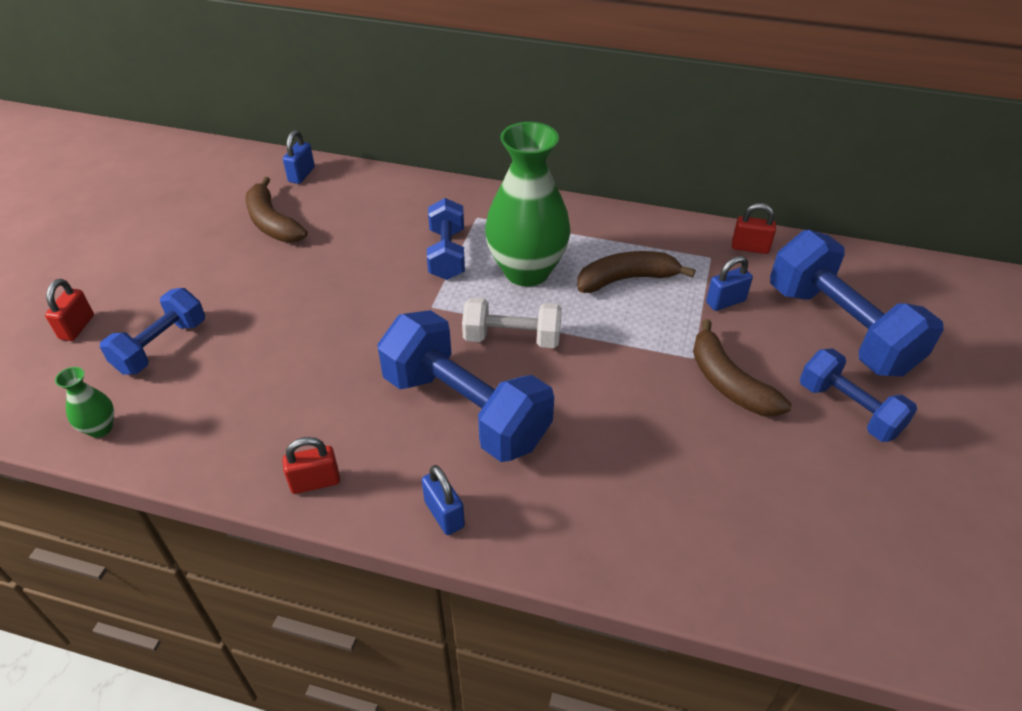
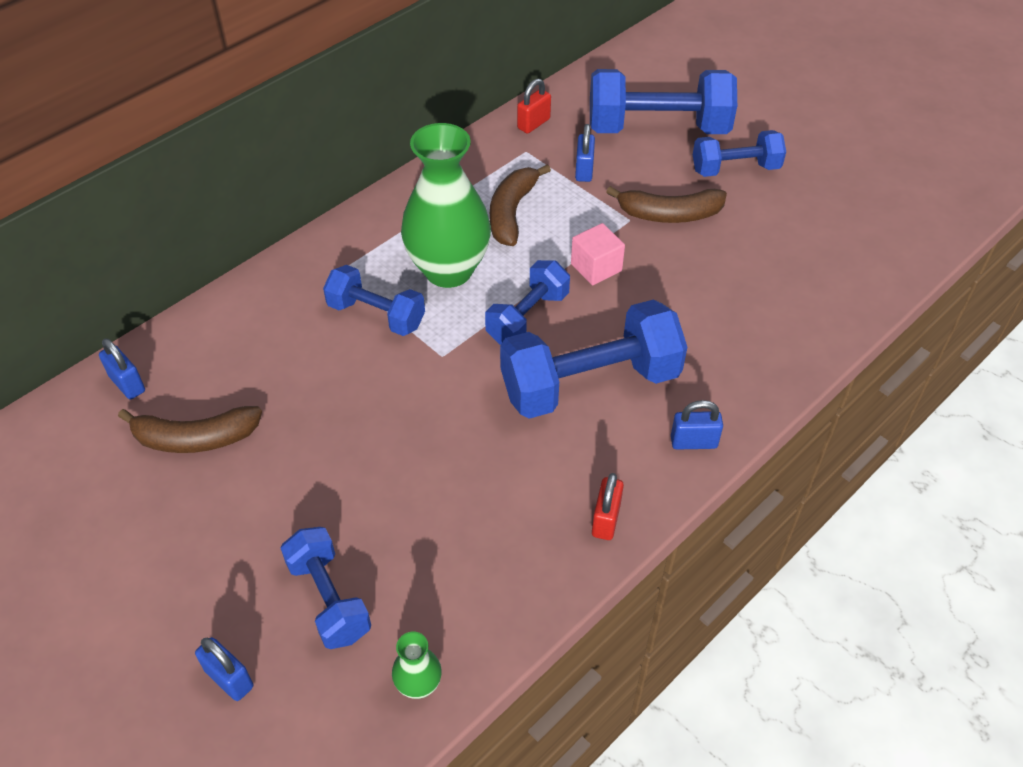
camera: 60 degrees left, 5 degrees up
red padlock [45,279,94,341] -> blue padlock [195,637,253,701]
white dumbbell [462,297,562,348] -> blue dumbbell [485,260,570,345]
none -> pink cube [571,223,625,285]

